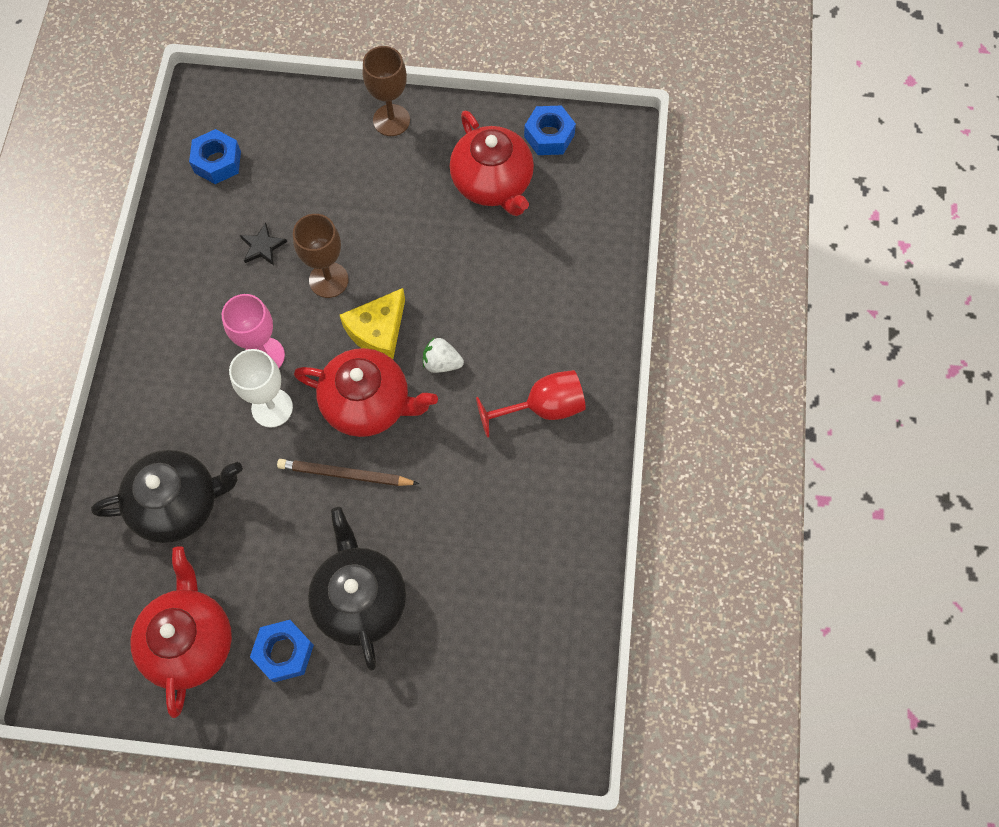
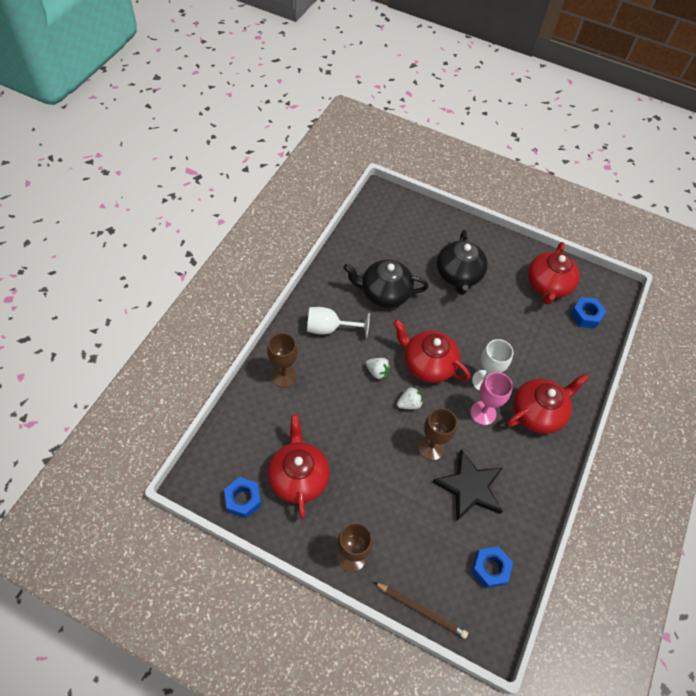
camera: 165 degrees left, 10 degrees down
black teapot [91,450,243,543] -> black teapot moved to [343,260,429,308]
black star [240,223,287,265] -> black star [432,449,503,521], size x2.18
blue nut [250,620,314,682] -> blue nut moved to [570,297,606,329]
brown pencil [277,459,419,486] -> brown pencil moved to [374,582,468,639]
yellow cheese [340,288,405,359] -> white strawberry [397,387,423,409]
red goblet [476,370,586,438] -> white goblet [307,307,370,338]
none -> brown goblet [267,333,298,388]
none -> red teapot [507,374,589,434]

